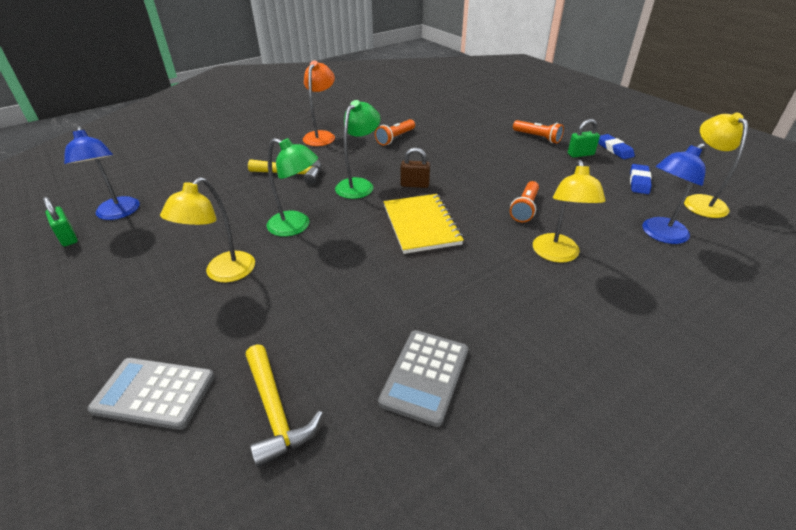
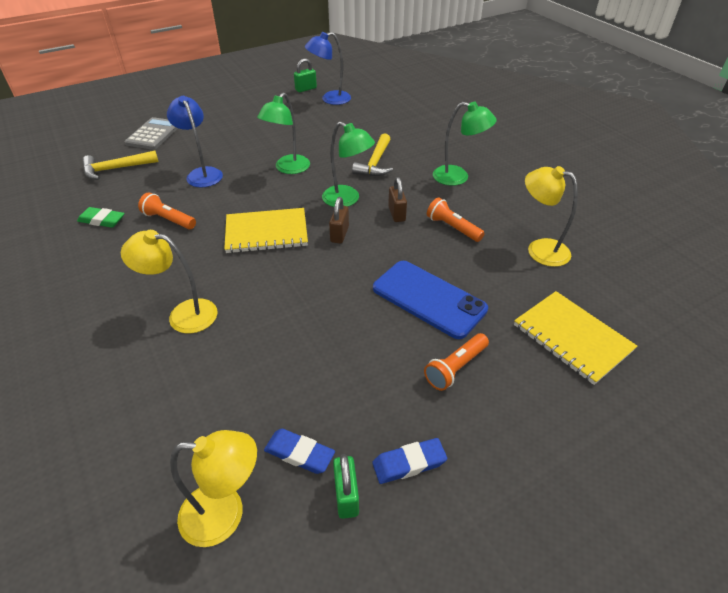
camera: 95 degrees right, 5 degrees up
yellow lamp [160,177,255,282] -> yellow lamp moved to [525,166,578,267]
orange lamp [303,61,335,146] -> green lamp [433,102,497,186]
grey calculator [378,330,468,427] -> green eraser [77,207,125,228]
orange flashlight [510,181,539,222] -> orange flashlight moved to [138,193,196,229]
green padlock [568,119,600,158] -> green padlock moved to [333,454,359,519]
blue lamp [642,143,706,244] -> blue lamp moved to [167,96,223,187]
none -> blue phone [373,261,488,339]
none -> brown padlock [388,177,407,222]
none -> yellow notebook [514,291,637,385]

